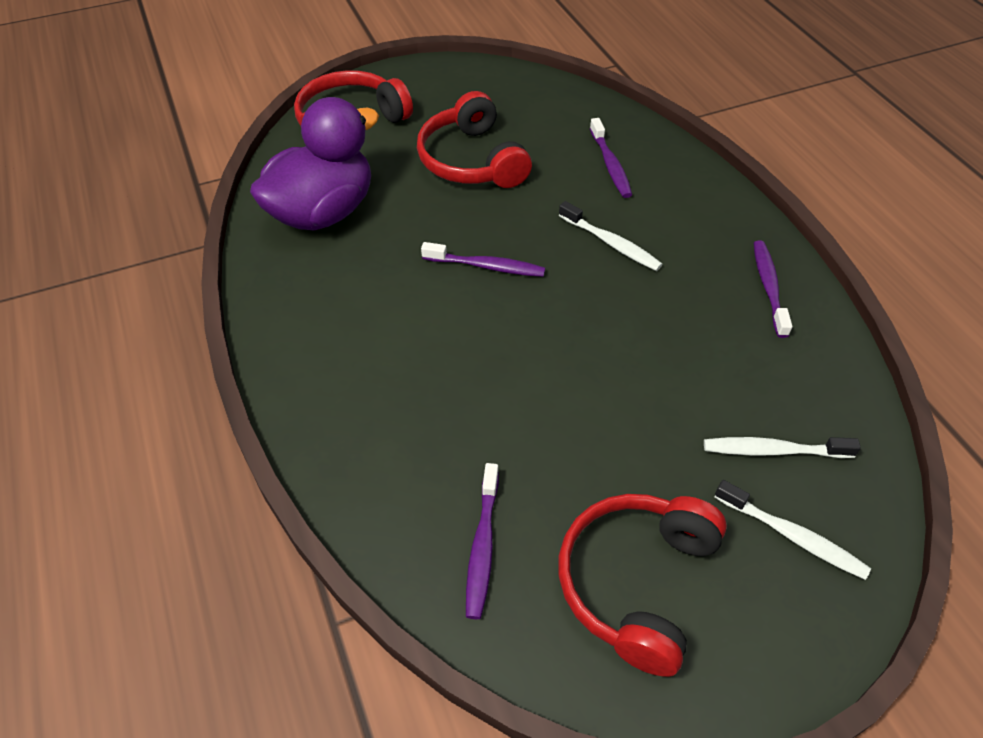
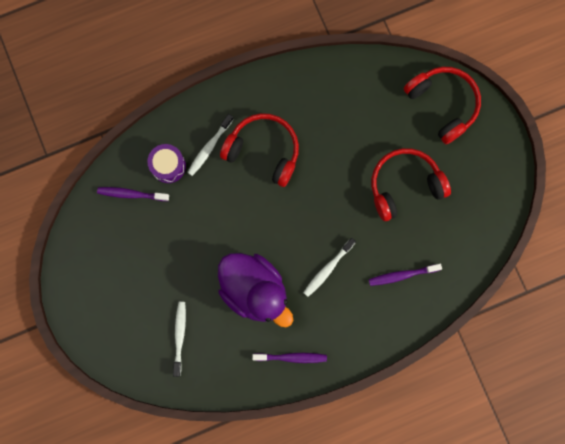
camera: 90 degrees right, 30 degrees up
purple duck [250,97,379,230] -> purple duck moved to [218,253,293,327]
purple toothbrush [421,242,545,277] -> none
red headphones [559,494,727,677] -> red headphones moved to [220,113,299,187]
white toothbrush [714,480,871,580] -> white toothbrush moved to [187,114,234,176]
none -> purple drum [147,144,186,183]

